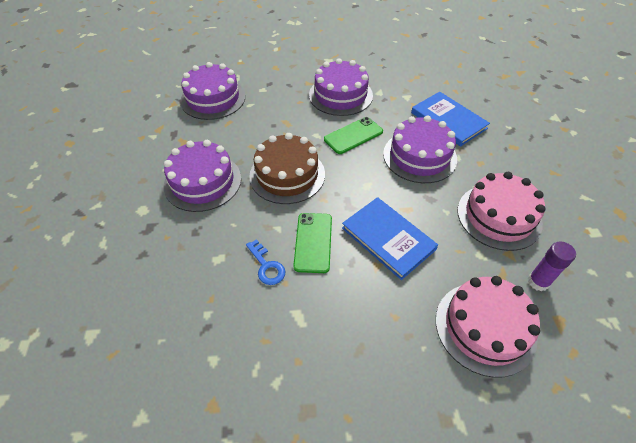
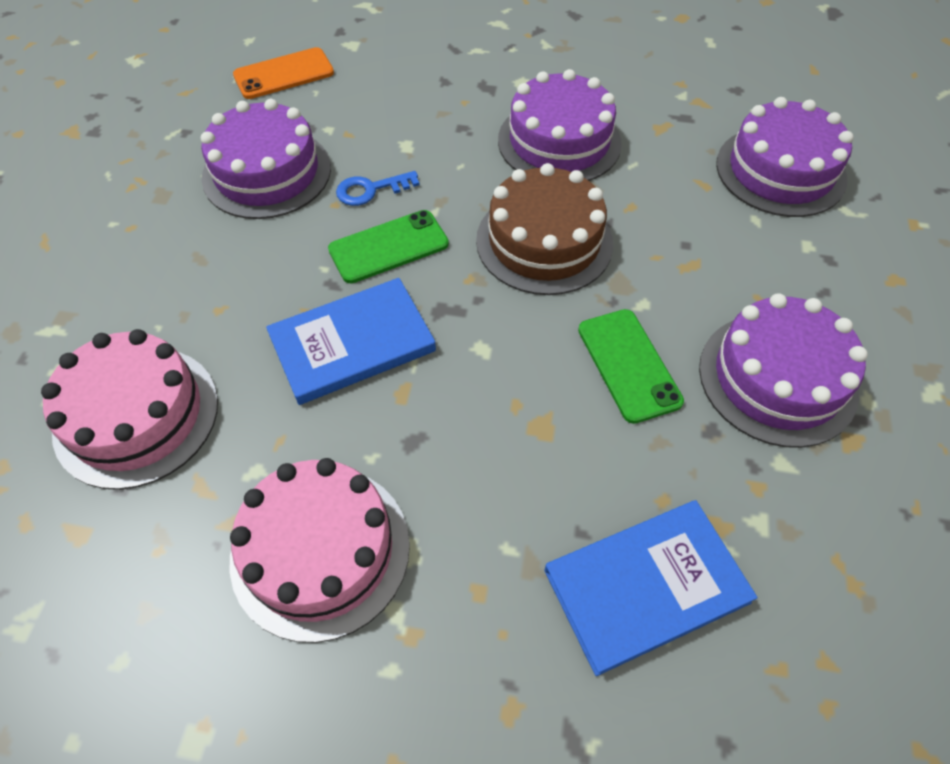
camera: 105 degrees right, 5 degrees up
green phone [293,213,332,273] -> green phone turned 45 degrees counterclockwise [328,210,449,283]
purple cake [383,116,457,183] -> purple cake moved to [201,99,331,219]
purple glue stick [528,241,576,291] -> none
none -> orange phone [233,47,334,99]

